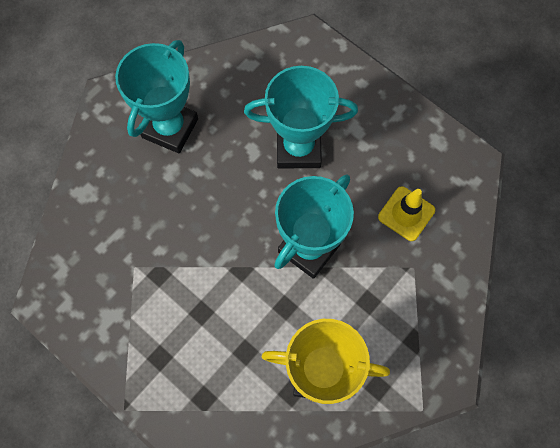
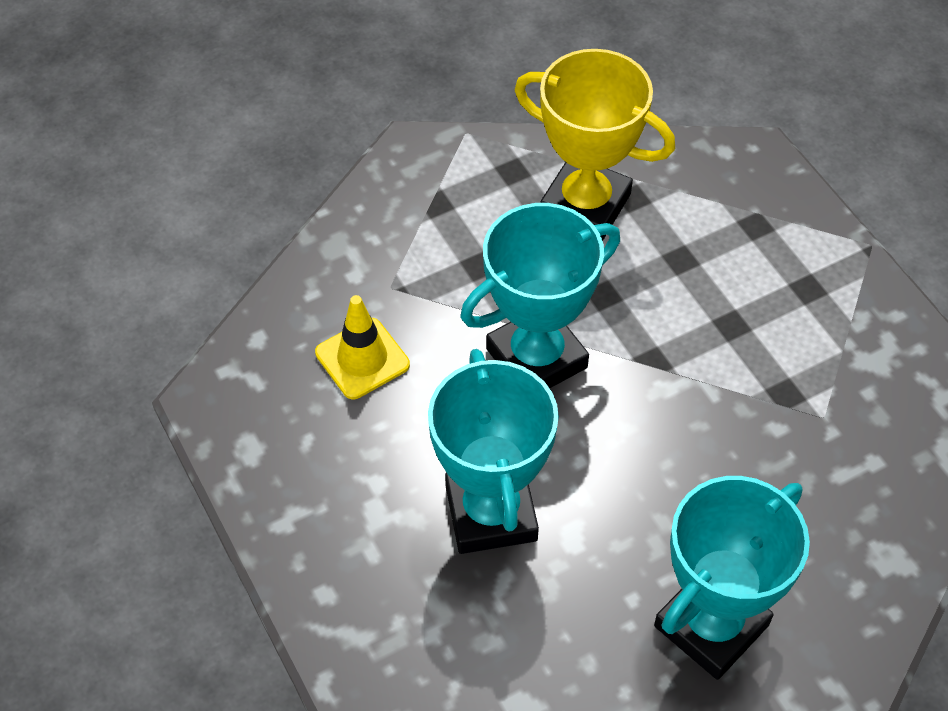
camera: 160 degrees left, 15 degrees down
turquoise trophy [244,66,358,168] -> turquoise trophy turned 60 degrees clockwise [428,349,559,554]

